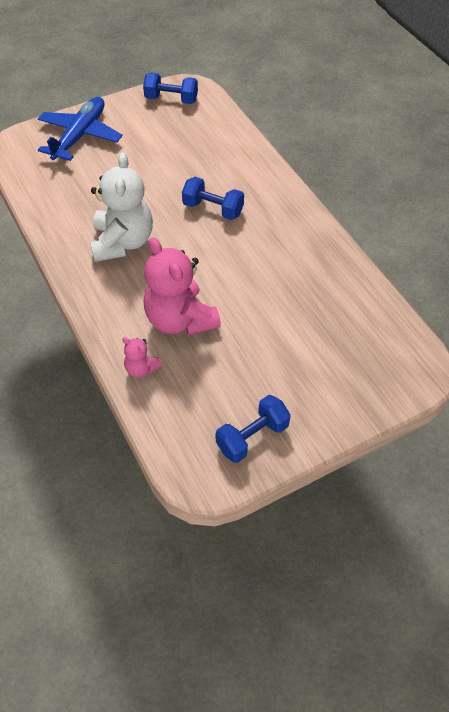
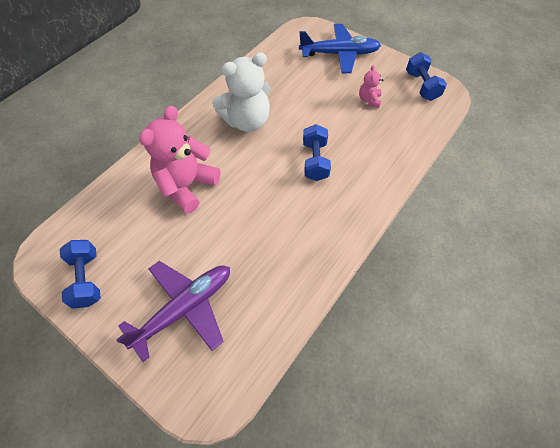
camera: 65 degrees right, 5 degrees up
pink teddy bear [122,337,162,378] -> pink teddy bear moved to [359,65,383,108]
blue dumbbell [216,395,291,463] -> blue dumbbell turned 45 degrees clockwise [60,240,101,309]
none -> purple plane [116,261,230,362]

